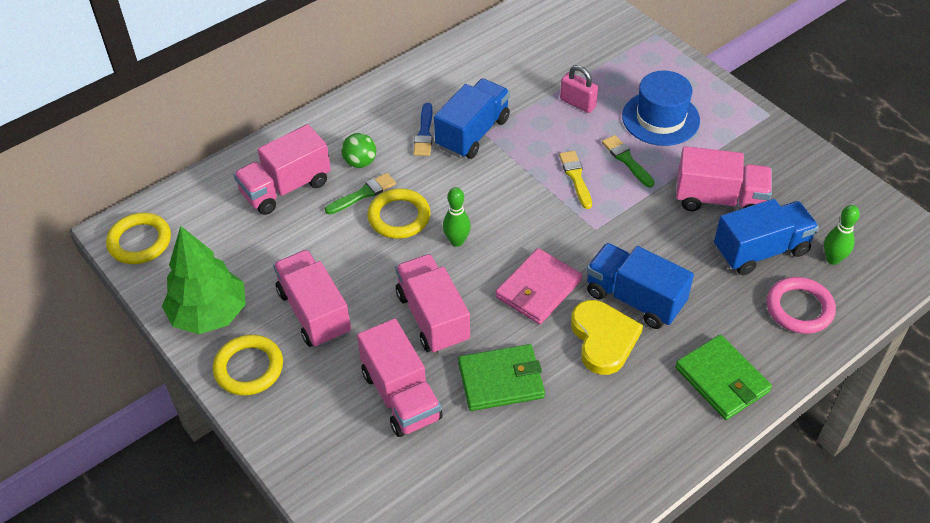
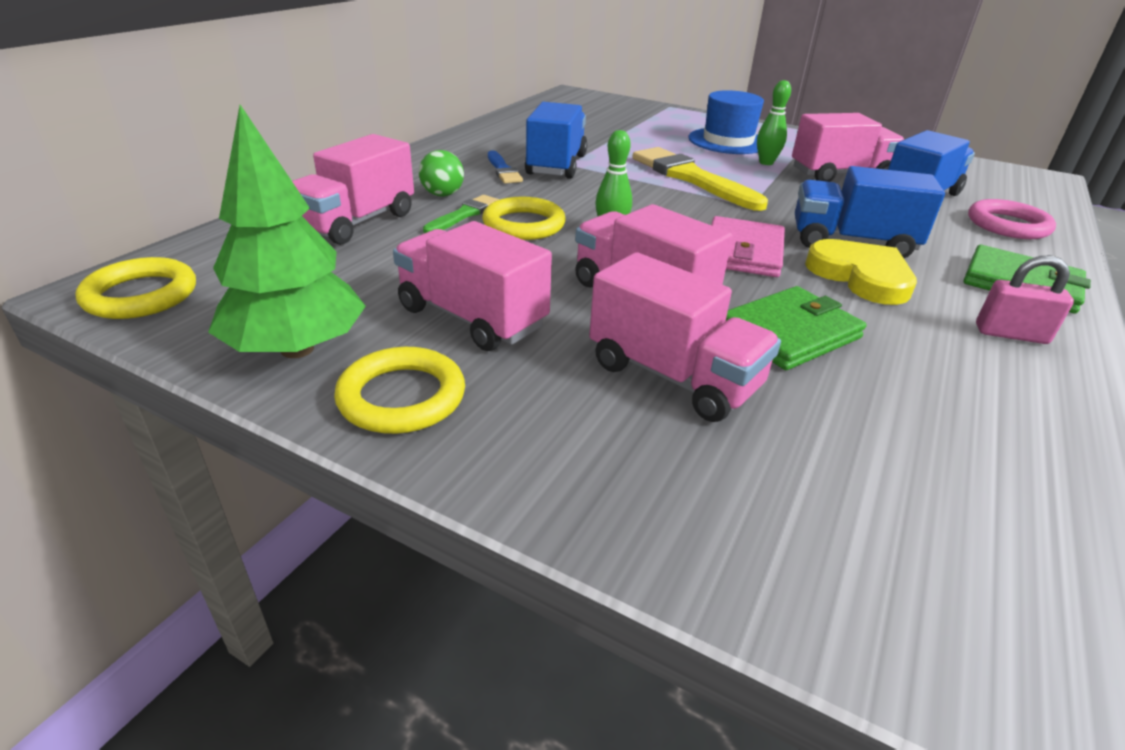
camera: 25 degrees left, 15 degrees down
yellow brush [559,151,592,209] -> yellow brush [633,147,768,211], size x1.91
pink padlock [560,65,598,113] -> pink padlock moved to [976,255,1074,344]
green brush [602,135,654,188] -> none
green bowling pin [824,205,860,265] -> green bowling pin moved to [757,80,791,165]

